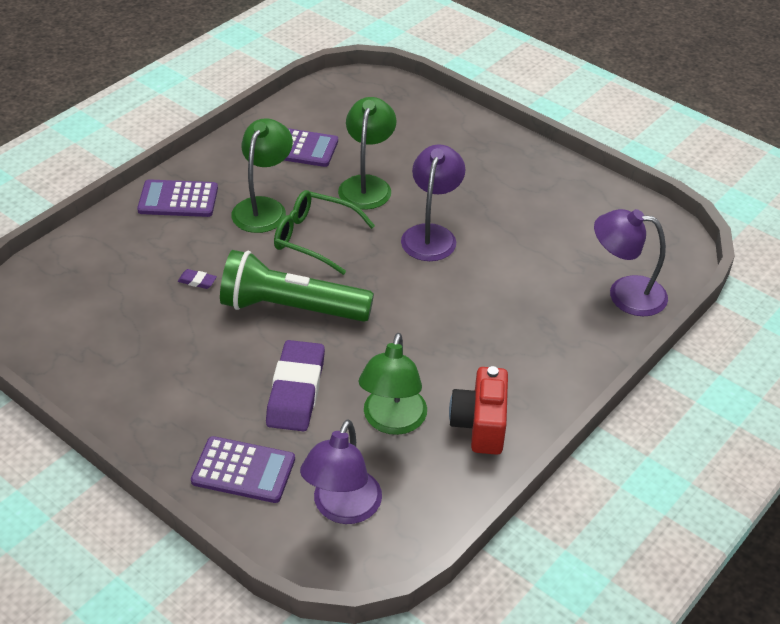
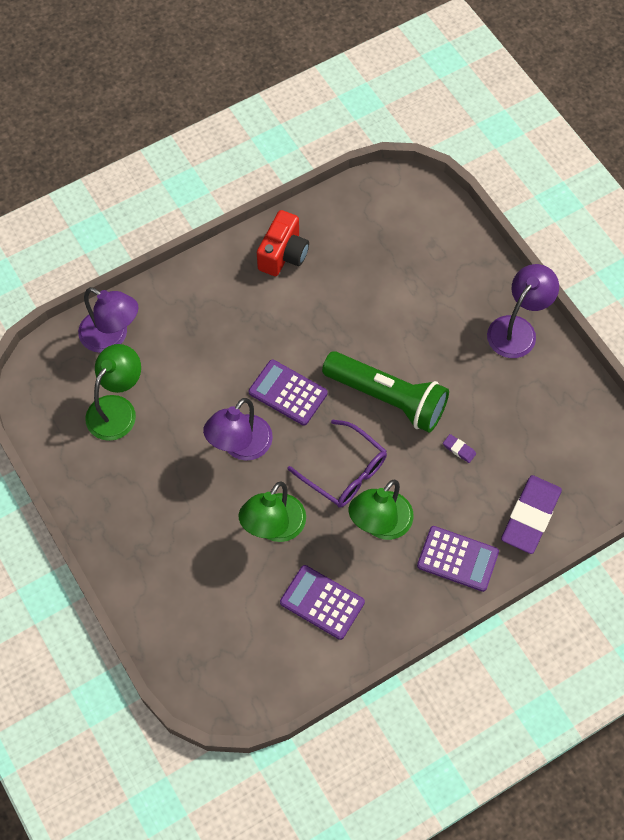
camera: 160 degrees left, 20 degrees up
purple calculator [191,436,295,503] -> purple calculator moved to [249,359,328,426]
purple eraser [266,340,325,431] -> purple eraser moved to [501,475,562,554]
green glasses [274,190,375,275] -> purple glasses [287,419,387,508]
purple lamp [300,420,382,524] -> purple lamp moved to [487,264,559,358]
green lamp [359,333,427,435] -> green lamp moved to [85,344,141,441]

